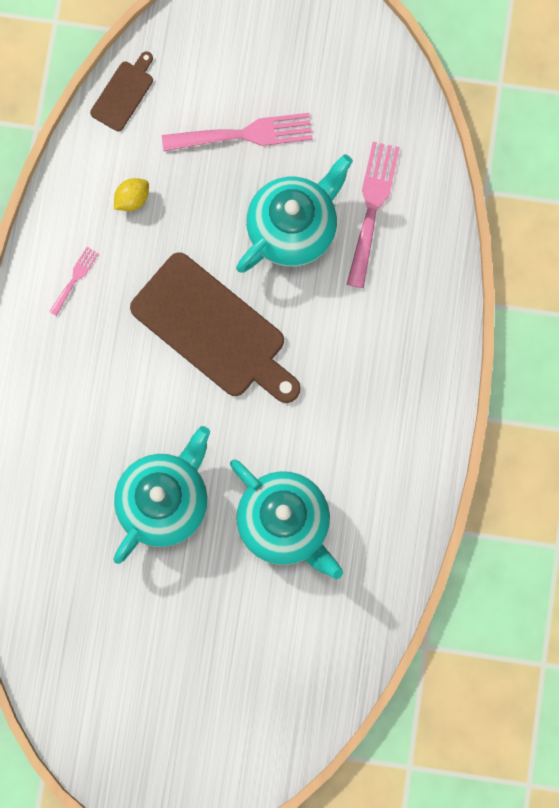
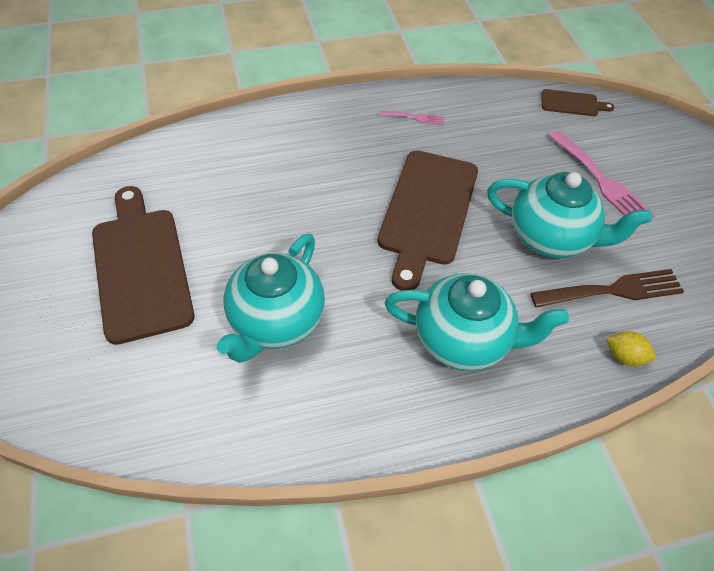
camera: 65 degrees right, 25 degrees down
turquoise teapot [113,426,210,564] -> turquoise teapot moved to [385,273,569,371]
yellow lemon [114,178,149,211] -> yellow lemon moved to [606,331,656,366]
pink fork [347,142,400,288] -> brown fork [530,269,684,308]
none -> brown cutting board [92,186,195,345]

